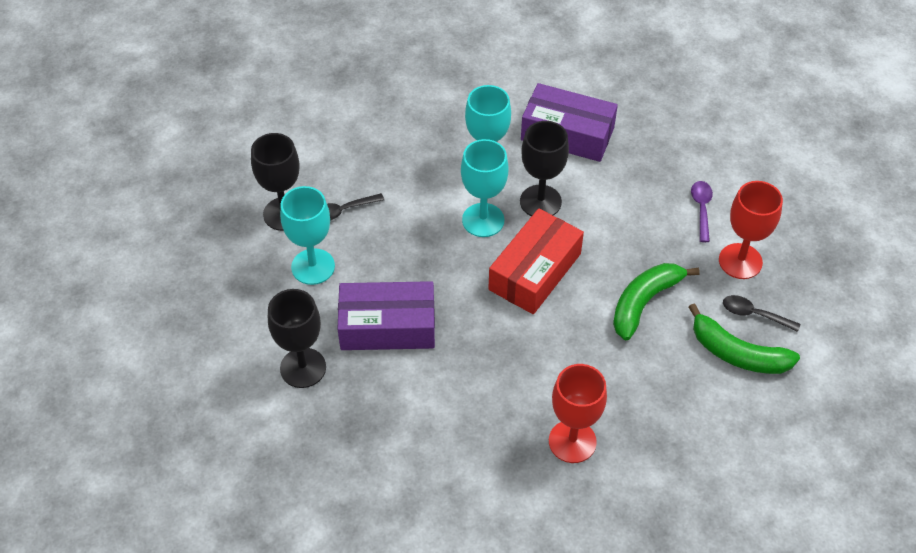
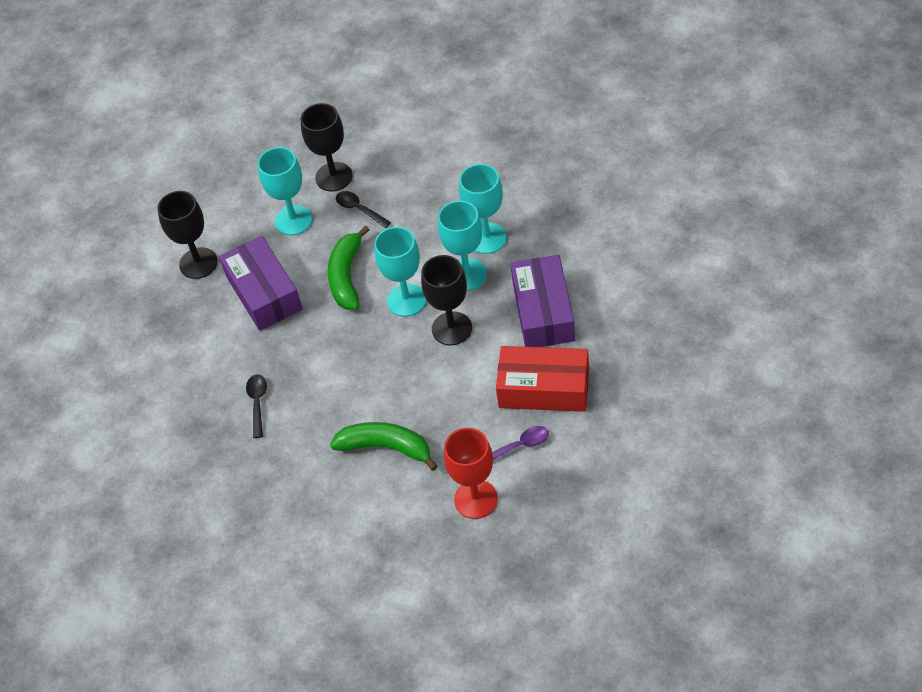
camera: 70 degrees right, 0 degrees up
red box [488,208,584,314] -> red box moved to [496,346,589,412]
red goblet [549,364,607,463] -> none
green banana [688,303,800,374] -> green banana moved to [327,225,369,310]
black spoon [723,295,800,332] -> black spoon moved to [246,375,267,438]
none -> turquoise goblet [459,164,507,254]

